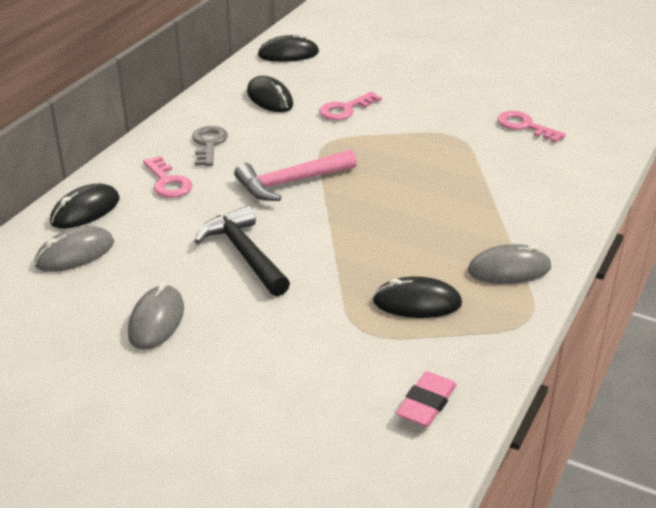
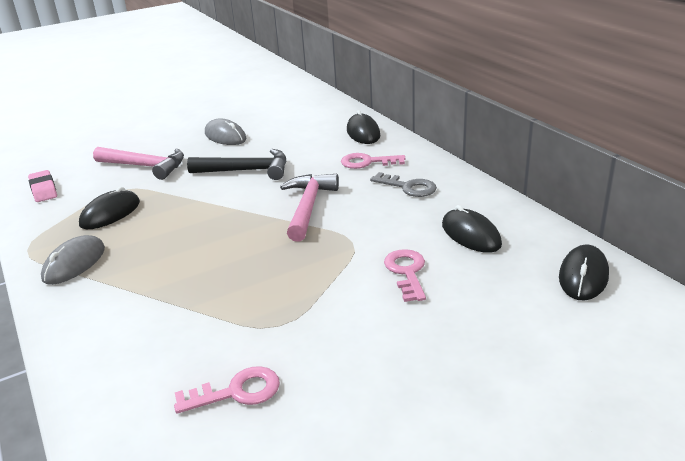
camera: 125 degrees right, 5 degrees down
grey mouse [34,226,114,272] -> none
black mouse [247,76,293,112] -> black mouse turned 60 degrees clockwise [442,205,502,253]
none -> pink hammer [93,147,184,180]

